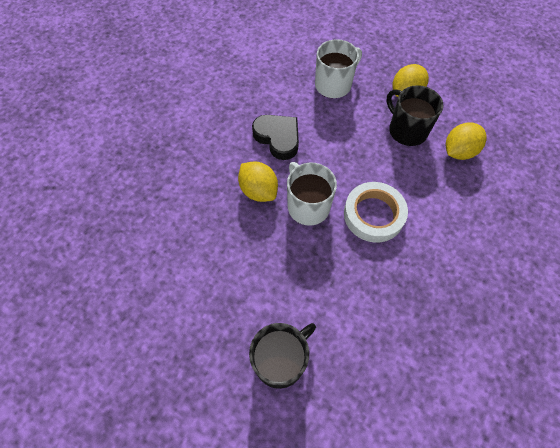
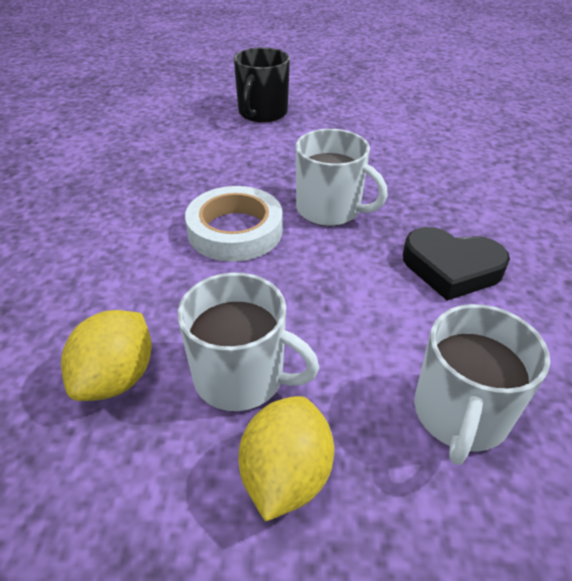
camera: 150 degrees right, 20 degrees down
yellow lemon [238,162,278,202] -> none
black mug [386,85,443,146] -> white mug [178,272,319,411]

